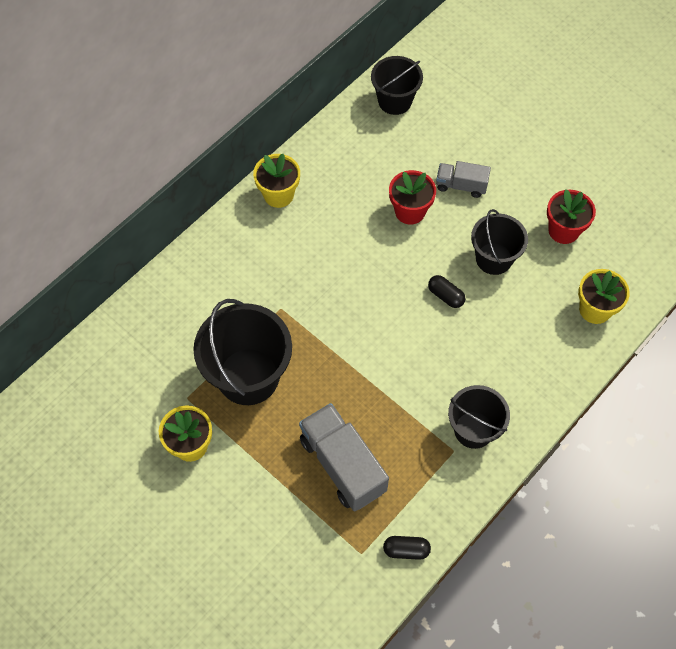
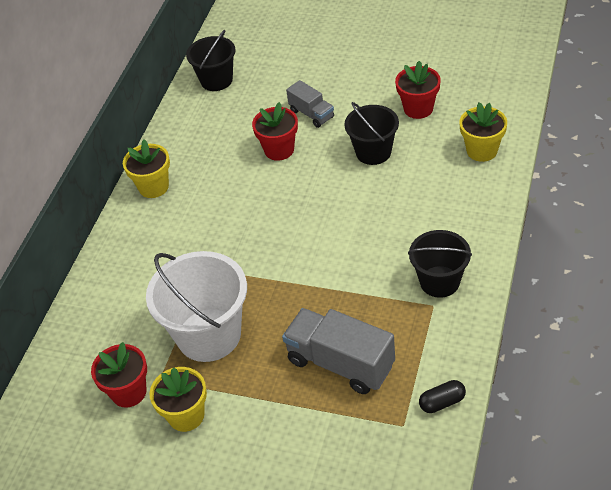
camera: 20 degrees left, 15 degrees down
black bucket [193,299,292,405] -> white bucket [146,251,247,362]
black capsule [428,275,466,308] -> none
grey truck [436,161,491,198] -> grey truck turned 120 degrees counterclockwise [286,80,334,128]
none -> red flower pot [91,342,147,408]

